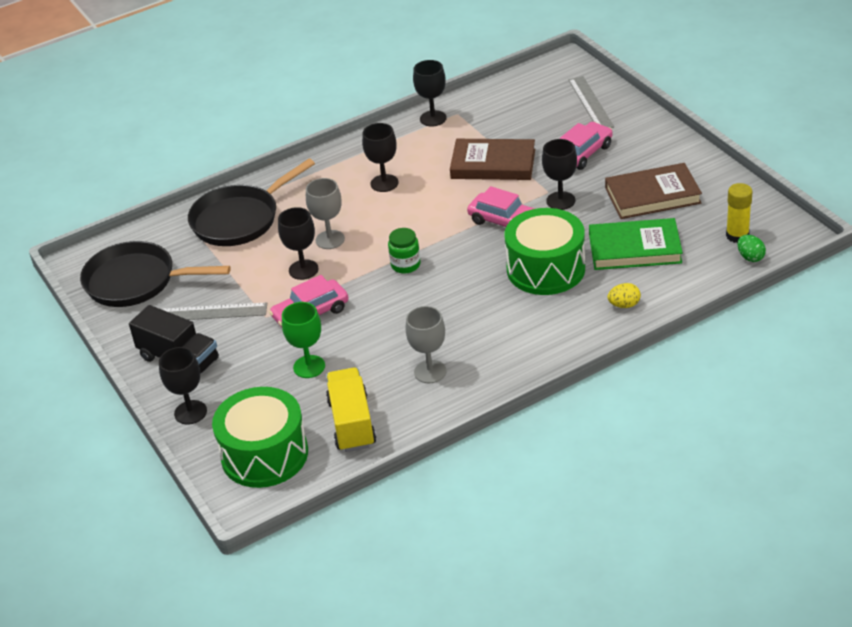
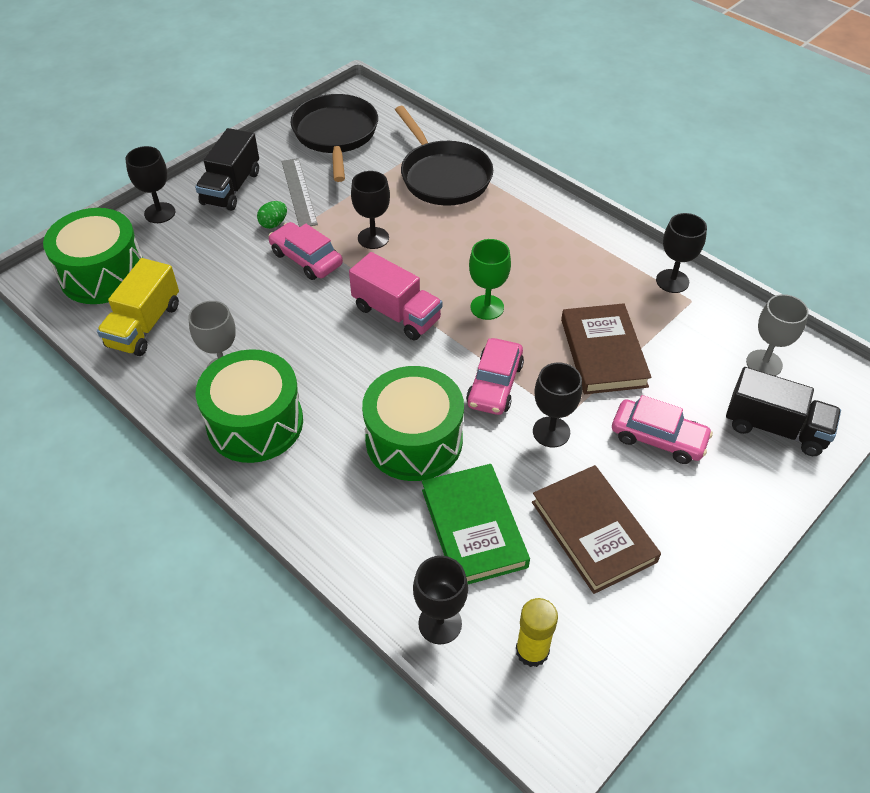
camera: 70 degrees right, 10 degrees up
black pan [188,159,315,246] -> black pan turned 150 degrees counterclockwise [395,106,493,206]
green goblet [282,302,325,378] -> green goblet moved to [469,239,511,320]
grey goblet [306,178,345,249] -> grey goblet moved to [746,294,809,376]
yellow truck [326,367,376,452] -> yellow truck turned 135 degrees clockwise [97,258,179,356]
black goblet [362,123,399,192] -> black goblet moved to [413,556,468,644]
green jar [388,228,421,274] -> pink truck [349,252,442,340]
grey ruler [568,76,614,128] -> black truck [726,367,841,456]
yellow egg [608,283,641,308] -> none
green egg [737,235,766,262] -> green egg moved to [257,201,287,229]
none -> green drum [196,349,303,463]

